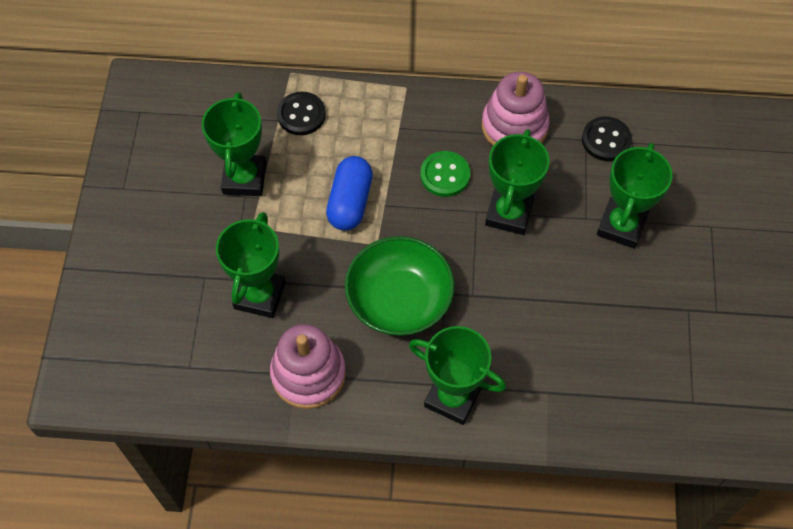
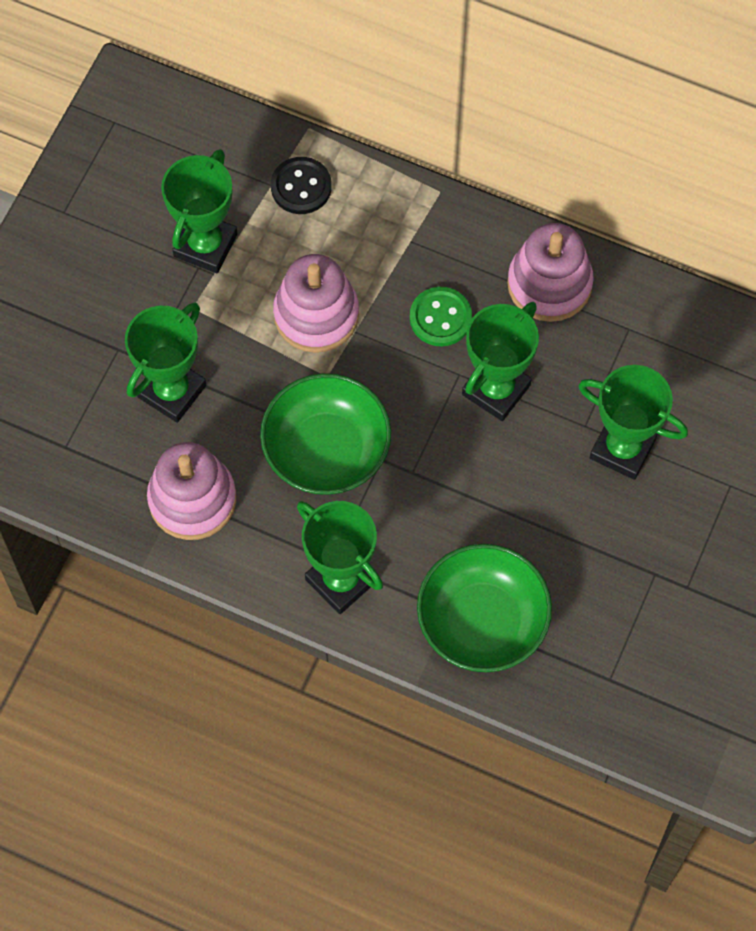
camera: 20 degrees right, 5 degrees up
blue capsule [326,156,373,231] -> pink stacking toy [273,254,359,353]
black button [582,116,632,161] -> none
green trophy [597,143,673,249] -> green trophy turned 75 degrees clockwise [578,365,688,480]
none -> green bowl [417,544,552,672]

